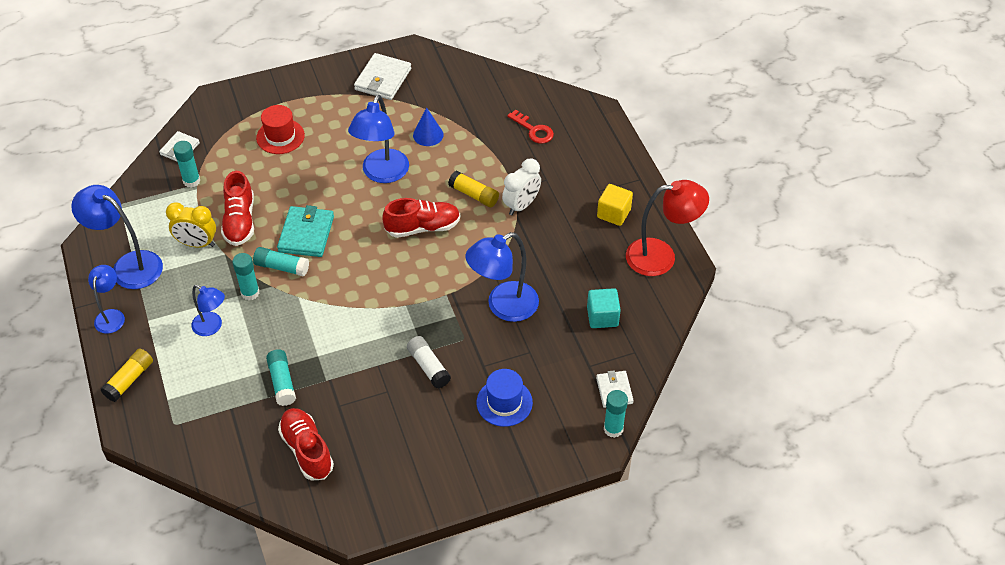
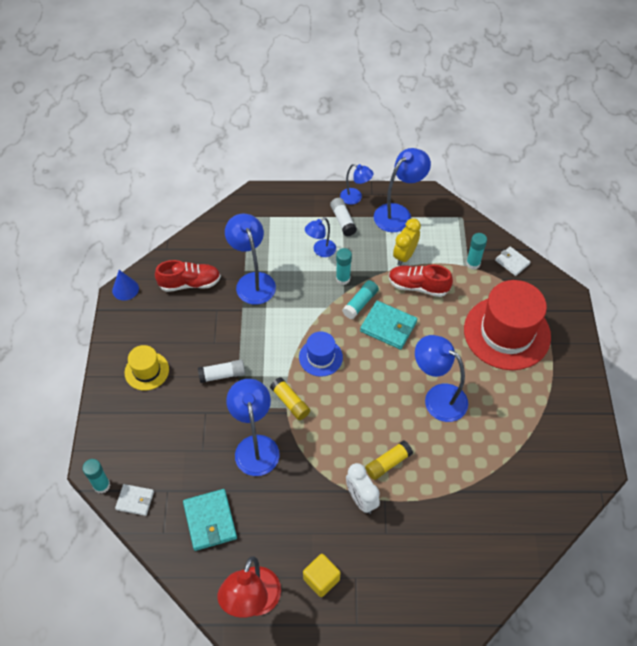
camera: 110 degrees right, 5 degrees up
yellow glue stick [101,349,153,402] -> yellow glue stick moved to [270,377,310,420]
red hat [256,105,305,154] -> red hat [464,280,551,370], size x2.01
turquoise glue stick [266,349,296,406] -> blue lamp [225,214,276,305]
white wallet [354,53,411,100] -> none
red shoe [382,198,460,238] -> none
blue cone [413,107,444,146] -> blue cone moved to [112,270,139,301]
blue hat [477,369,533,427] -> blue hat moved to [299,331,343,377]
red key [507,110,554,143] -> none
turquoise cube [587,288,621,328] -> turquoise wallet [183,489,237,551]
none -> yellow hat [125,345,169,391]
none -> white glue stick [330,198,357,236]

